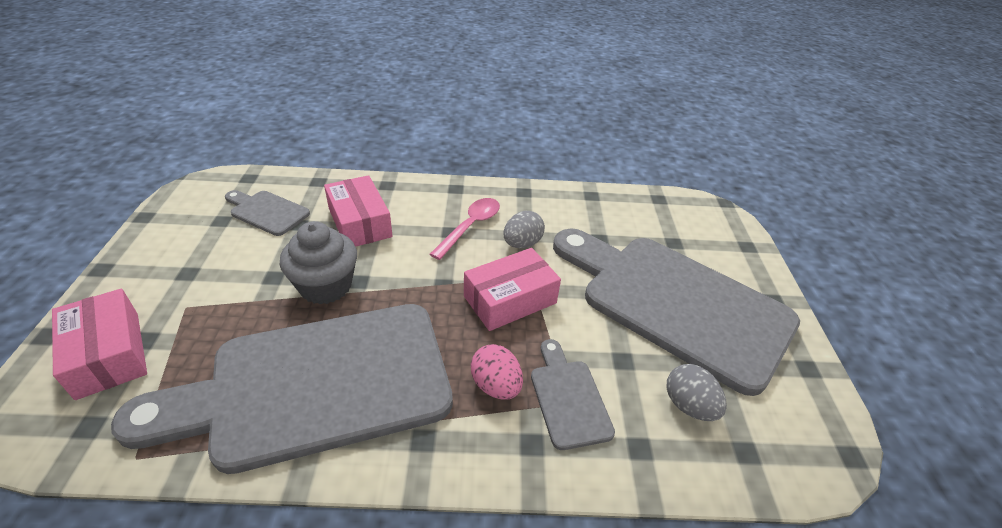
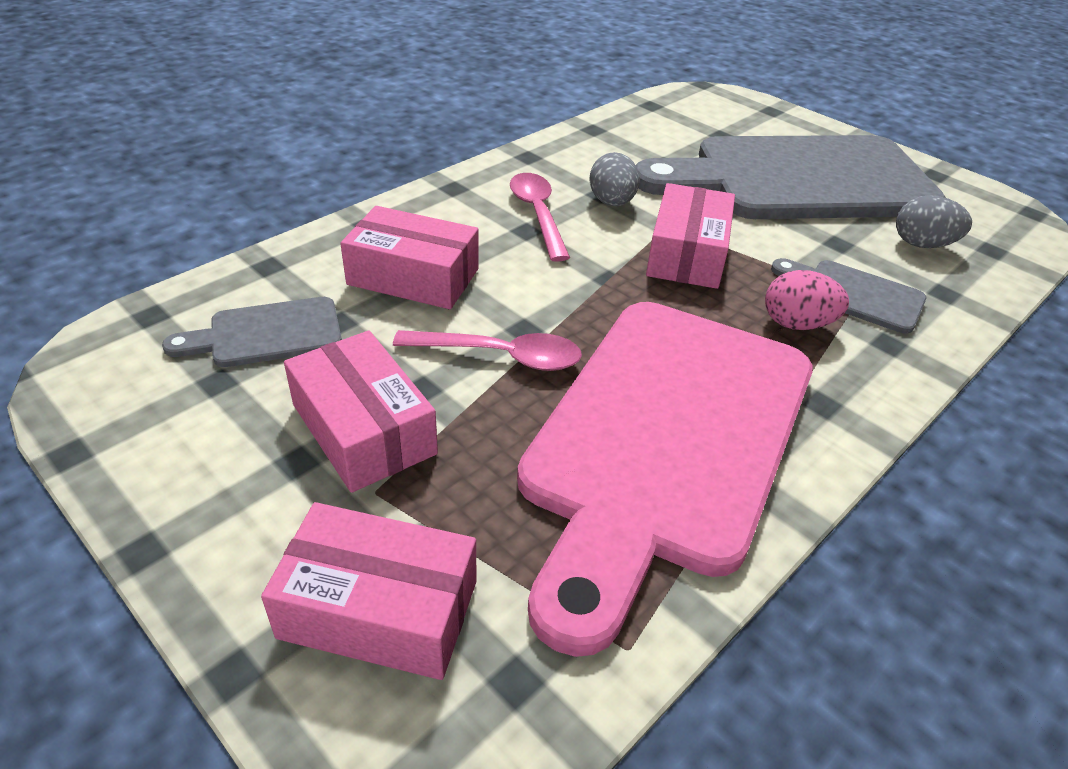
camera: 45 degrees left, 0 degrees up
grey cutting board [111,304,453,474] -> pink cutting board [517,302,813,657]
grey cupcake [280,221,357,304] -> pink spoon [393,330,582,371]
none -> pink box [284,331,438,493]

